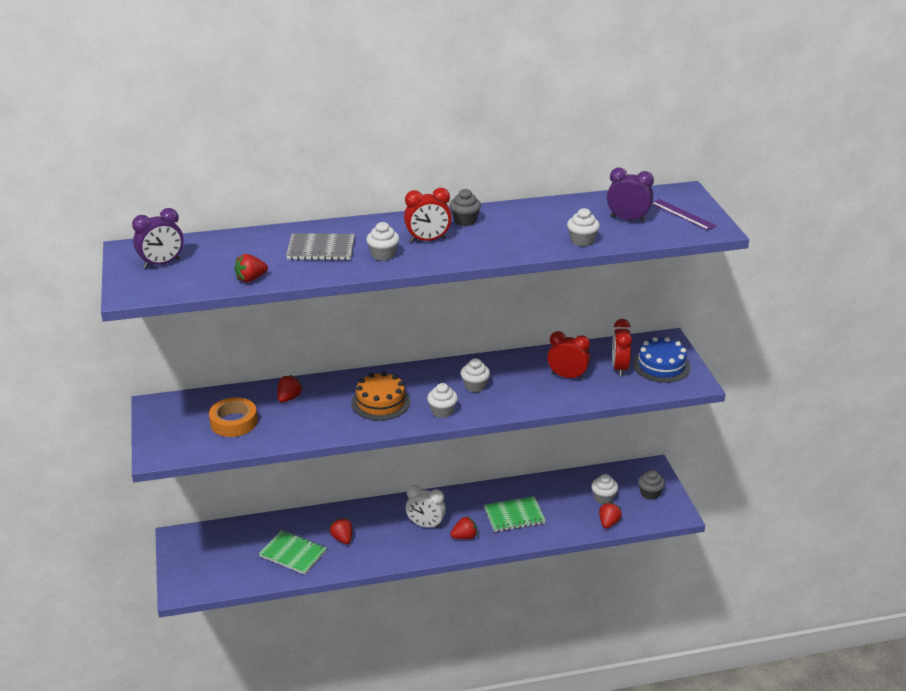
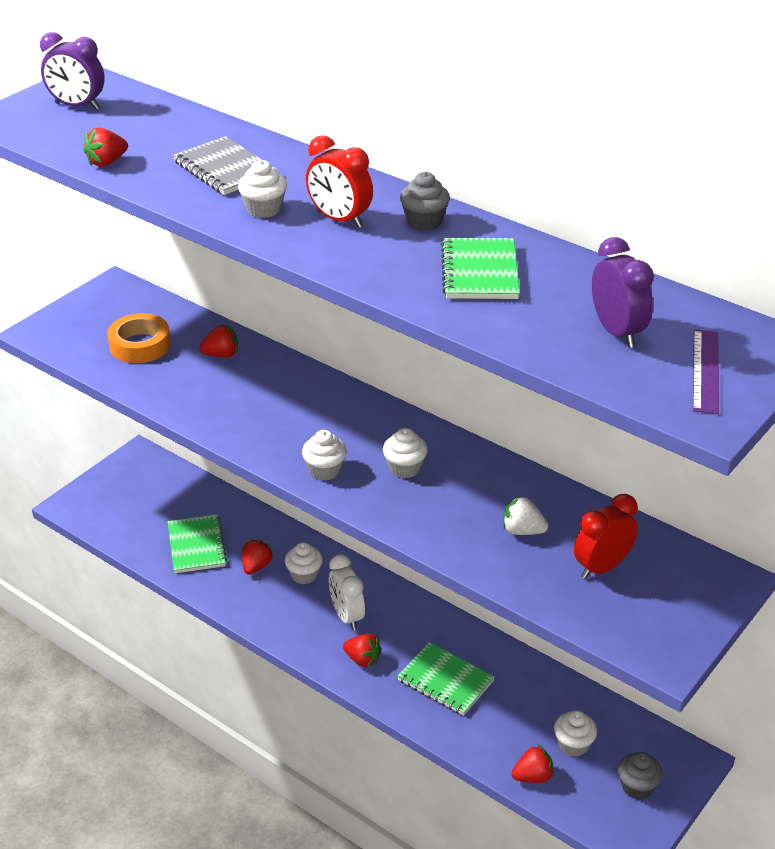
camera: 50 degrees right, 5 degrees up
red strawberry [235,254,268,282] -> red strawberry turned 60 degrees counterclockwise [83,127,128,167]
orange cake [351,372,411,420] -> none
red clock [547,331,590,380] -> white strawberry [503,495,548,535]
white cupcake [567,208,600,246] -> white cupcake moved to [285,542,323,584]
blue cake [633,337,690,383] -> none
none -> green notebook [441,238,520,299]

